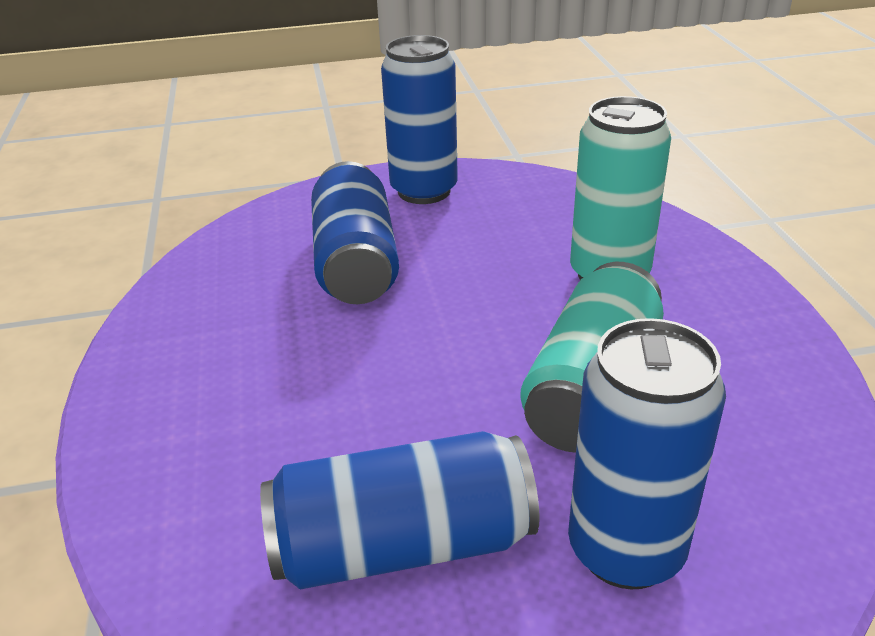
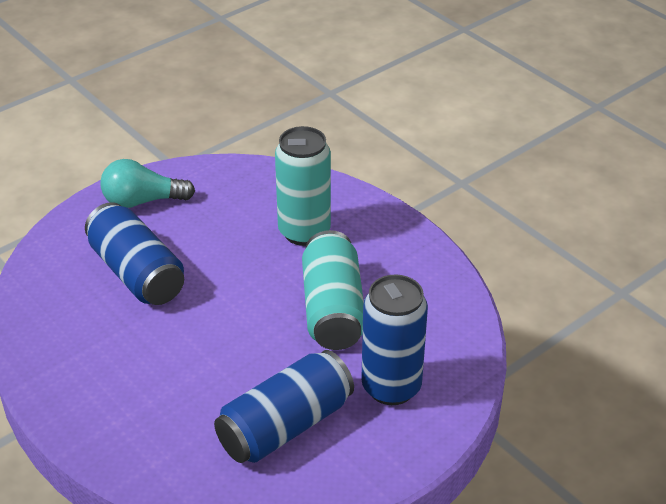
camera: 30 degrees left, 5 degrees up
blue can [381,35,458,204] -> turquoise light bulb [100,159,195,208]

